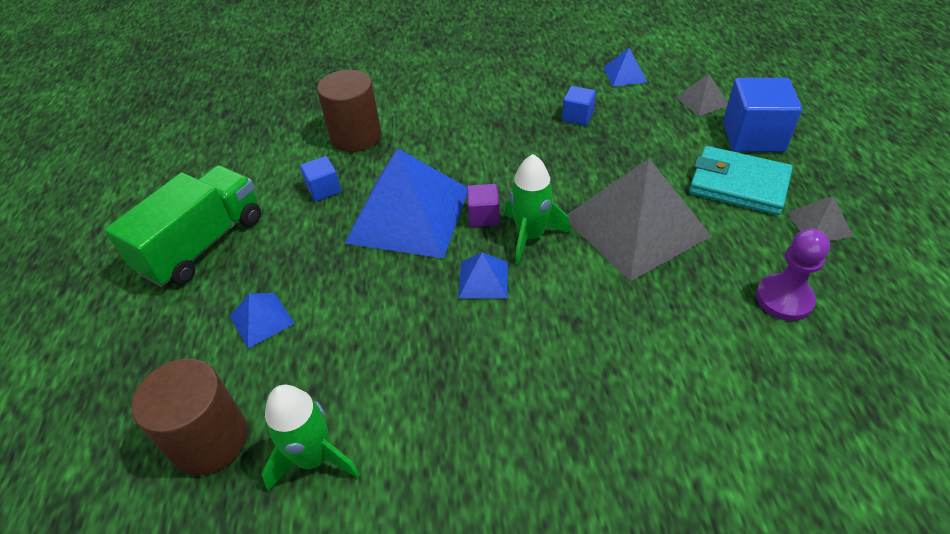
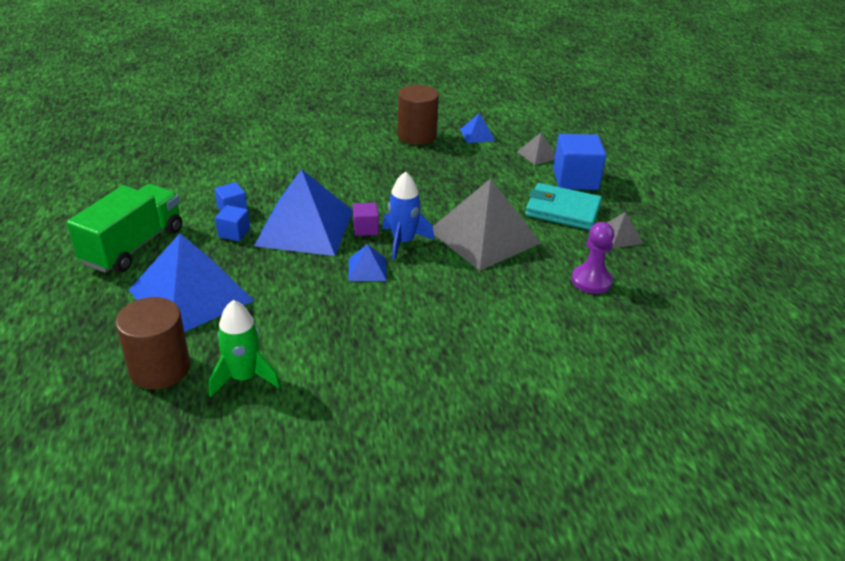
camera: 10 degrees left, 10 degrees down
blue pyramid [230,293,295,348] -> blue pyramid [129,233,254,332], size x2.29
brown cylinder [317,70,381,152] -> brown cylinder moved to [397,85,439,145]
green rocket [504,154,570,265] -> blue rocket [382,171,434,260]
blue cube [562,86,596,126] -> blue cube moved to [215,205,250,242]

